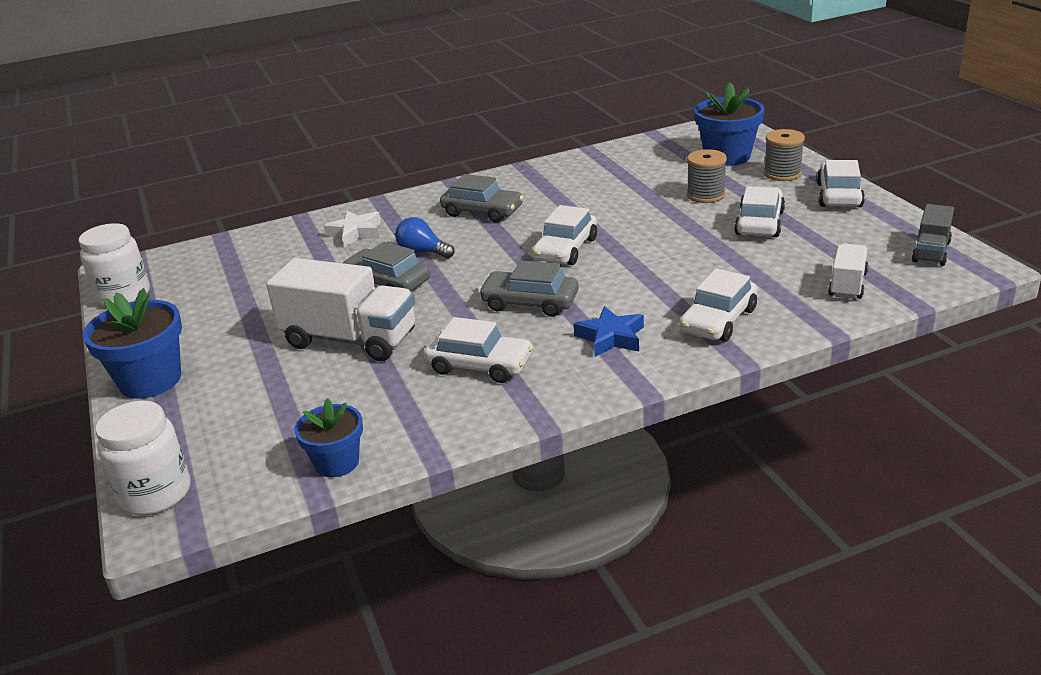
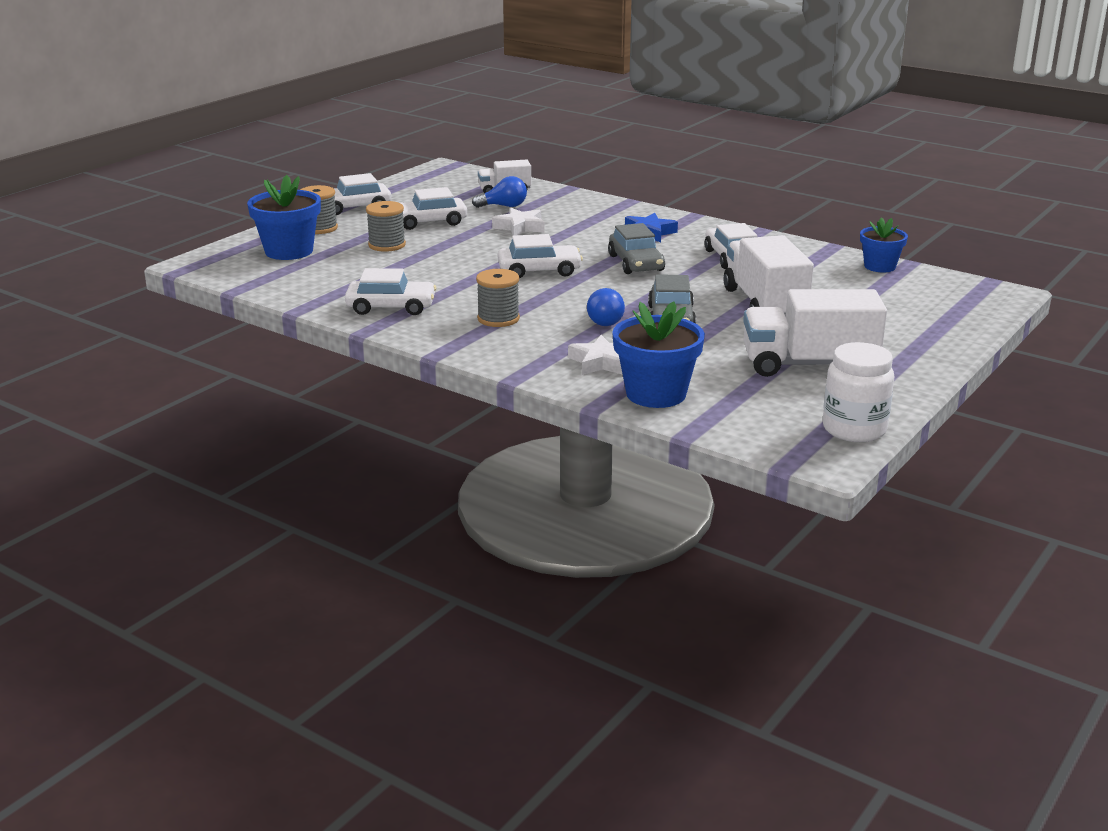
camera: 125 degrees left, 5 degrees down
blue flower pot [82,288,182,399] -> blue flower pot moved to [612,301,705,408]
white jar [96,401,191,515] -> none
grey car [440,174,523,223] -> grey spool [476,269,520,327]
white car [679,268,757,342] -> white car moved to [345,268,436,315]
grey truck [912,204,954,266] -> none
none -> blue light bulb [472,176,527,208]
none -> white star [492,208,545,236]
none -> white truck [743,289,887,377]

